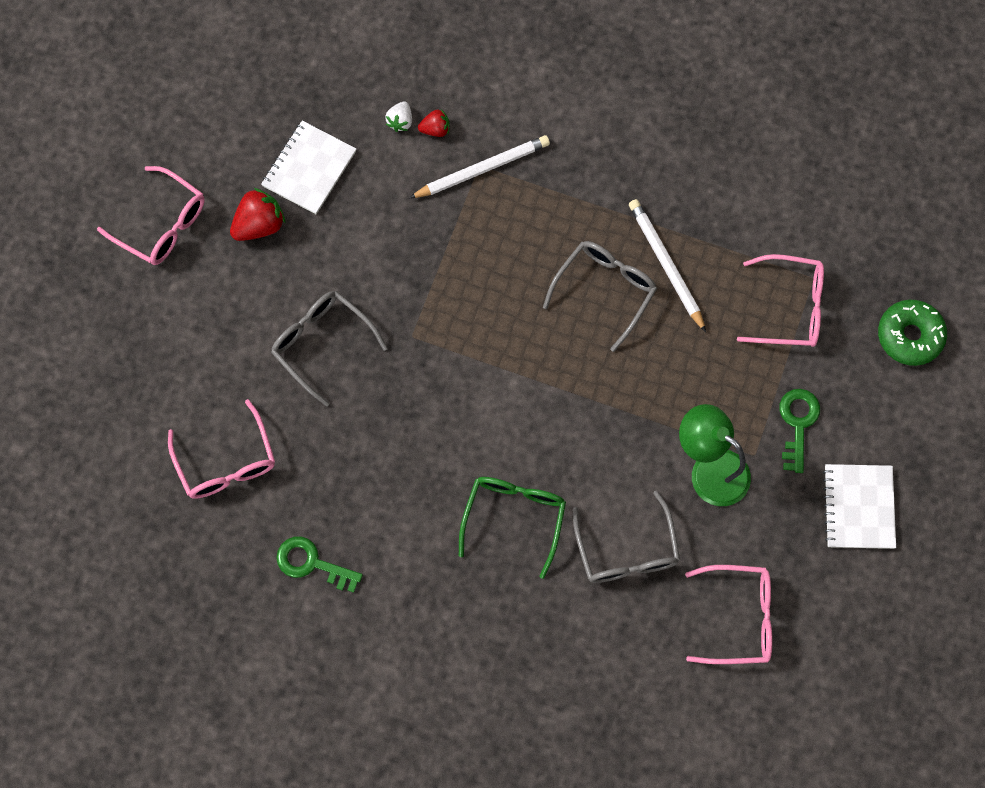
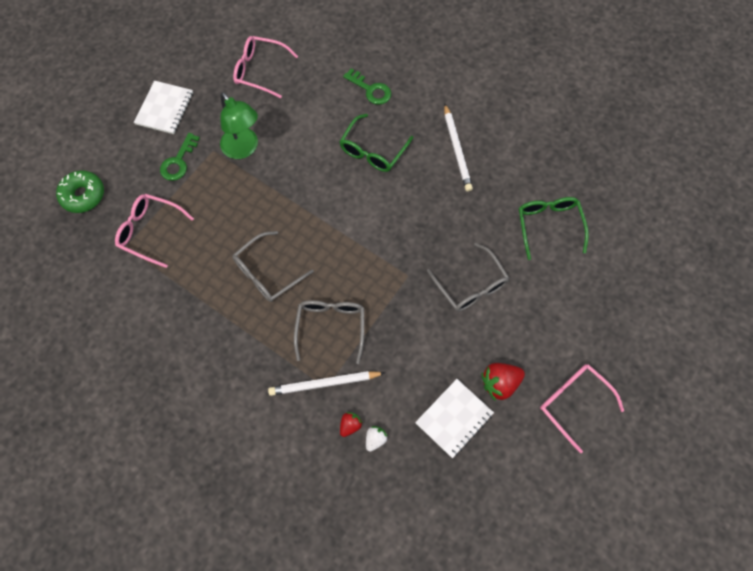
camera: 165 degrees left, 5 degrees down
pink glasses [168,399,275,499] -> green glasses [519,197,589,260]
green key [276,536,363,593] -> green key moved to [343,69,391,105]
red strawberry [418,109,449,137] -> red strawberry turned 120 degrees clockwise [340,412,363,437]
grey glasses [573,490,680,583] -> grey glasses moved to [294,300,364,364]
white pencil [629,199,706,332] -> white pencil moved to [444,104,473,192]

